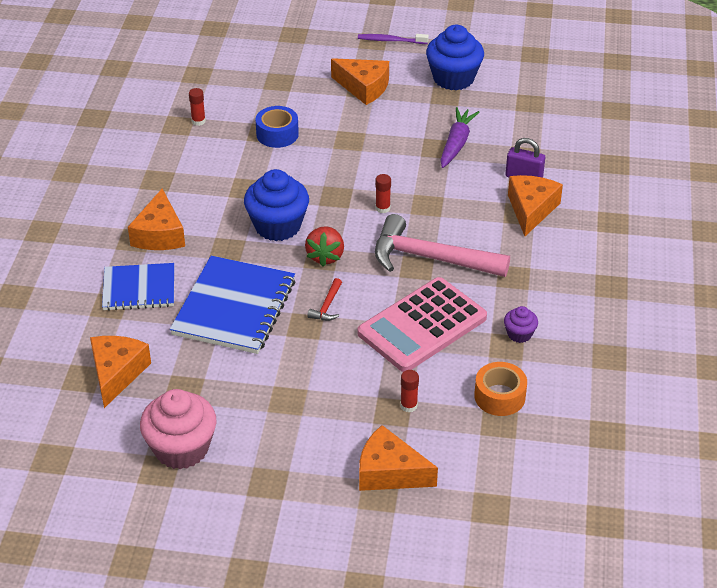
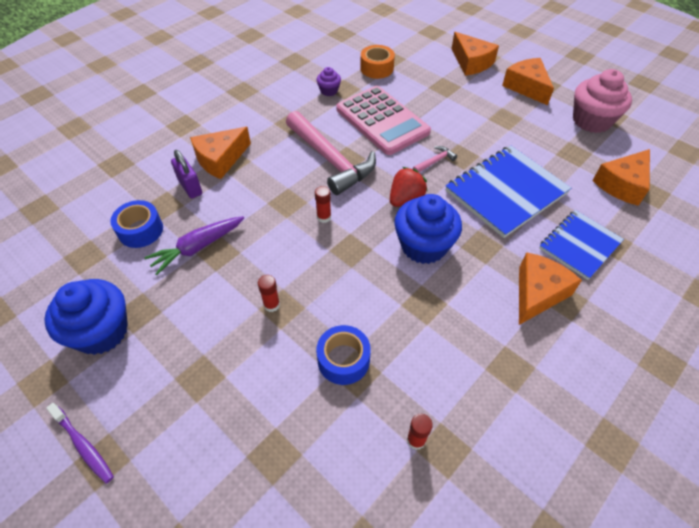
camera: 145 degrees left, 10 degrees up
blue notebook [102,263,174,311] -> blue notebook turned 75 degrees counterclockwise [539,210,624,280]
red hammer [307,278,342,321] -> pink hammer [413,146,457,172]
orange cheese [331,58,389,105] -> orange cheese moved to [502,58,554,105]
pink calculator [358,277,487,372] -> pink calculator turned 60 degrees clockwise [336,86,431,155]
red glue stick [400,370,419,412] -> red glue stick moved to [258,275,280,312]
none -> blue tape [110,200,163,248]

